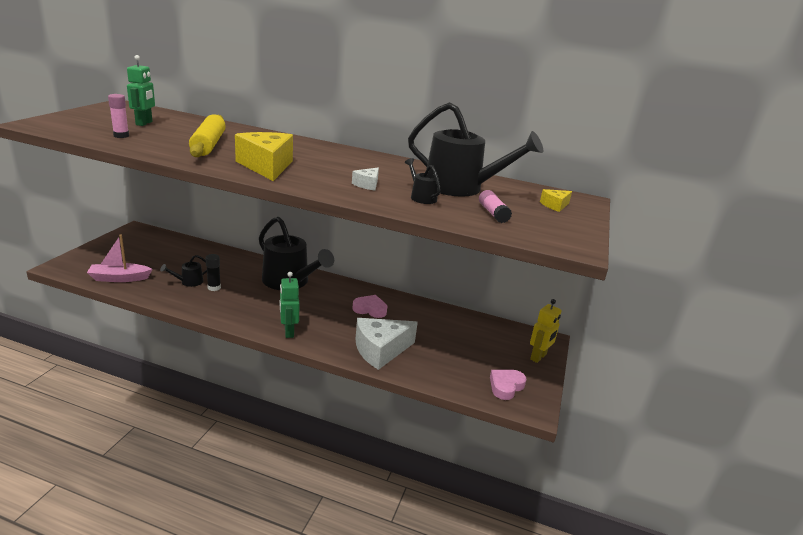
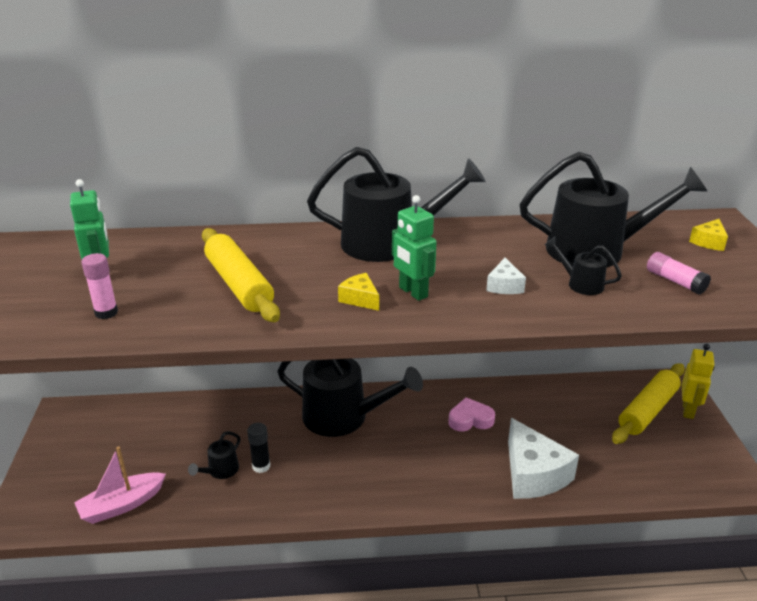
camera: 20 degrees left, 5 degrees up
yellow cheese [235,132,293,181] -> yellow cheese [338,273,379,311], size x0.47
green robot [280,272,300,338] -> green robot moved to [392,195,436,301]
white cheese [356,318,418,370] -> white cheese turned 60 degrees counterclockwise [508,418,579,499]
pink heart [490,370,526,400] -> none
none -> black watering can [307,147,486,262]
none -> yellow rolling pin [612,363,685,444]

